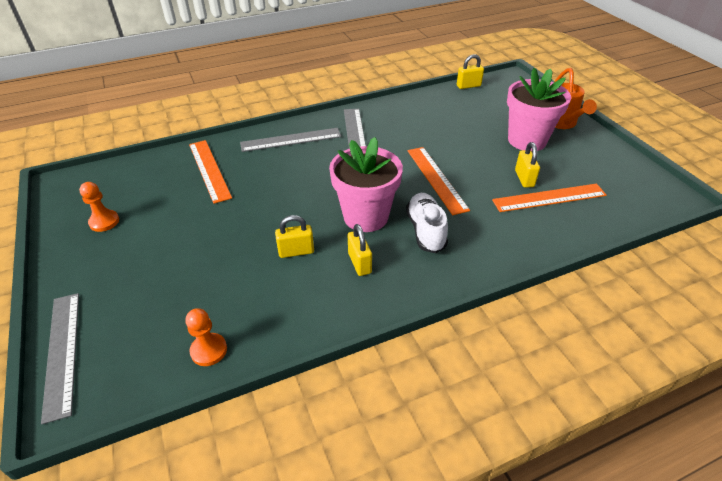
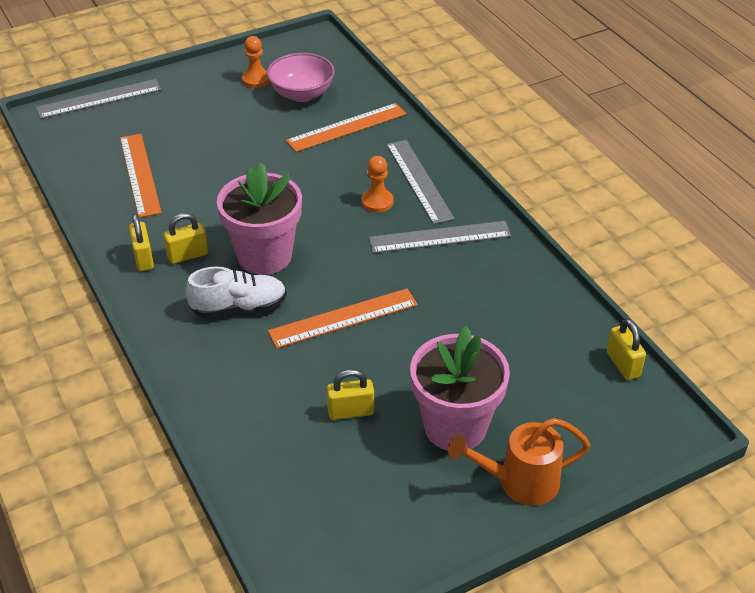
camera: 85 degrees right, 0 degrees up
orange pawn [185,308,227,366] -> orange pawn moved to [361,156,394,213]
yellow padlock [275,215,314,258] -> yellow padlock moved to [129,214,154,271]
orange ruler [492,184,607,212] -> orange ruler moved to [120,134,162,218]
none -> pink bowl [267,53,335,102]

